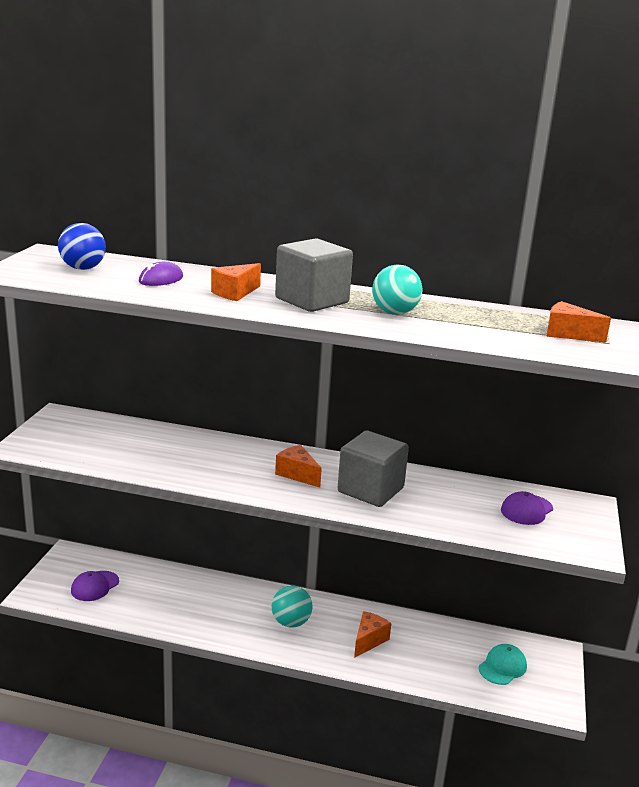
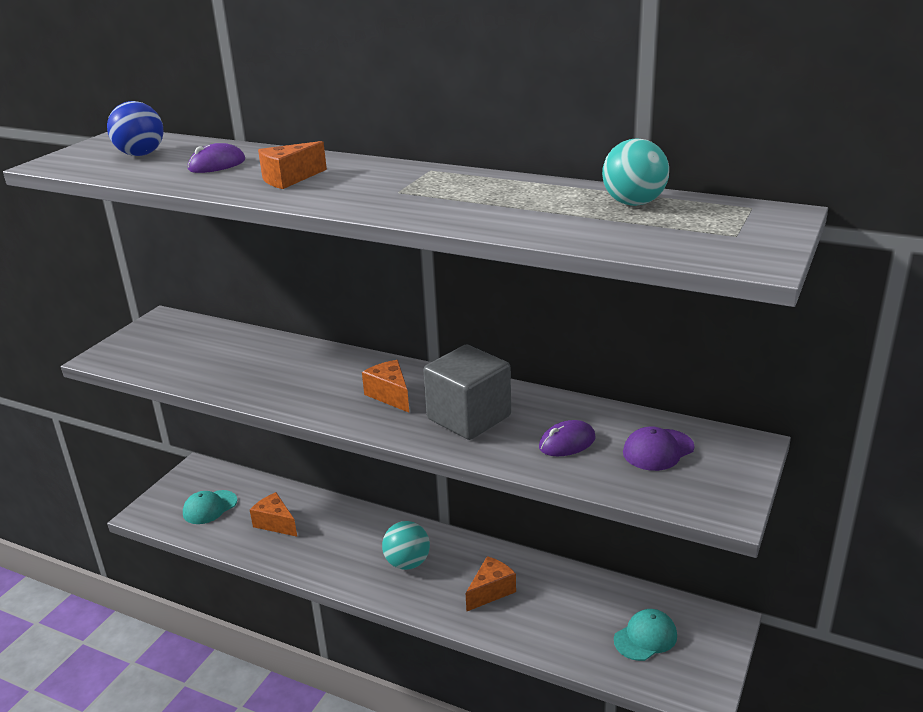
camera: 15 degrees right, 5 degrees up
purple cap [71,571,119,601] -> turquoise cap [183,490,237,524]
grey cube [275,238,353,312] -> none
turquoise ball [372,265,422,315] -> turquoise ball moved to [602,138,669,206]
orange cheese [547,301,611,343] -> orange cheese moved to [250,492,297,537]
none -> purple mouse [539,420,596,456]

